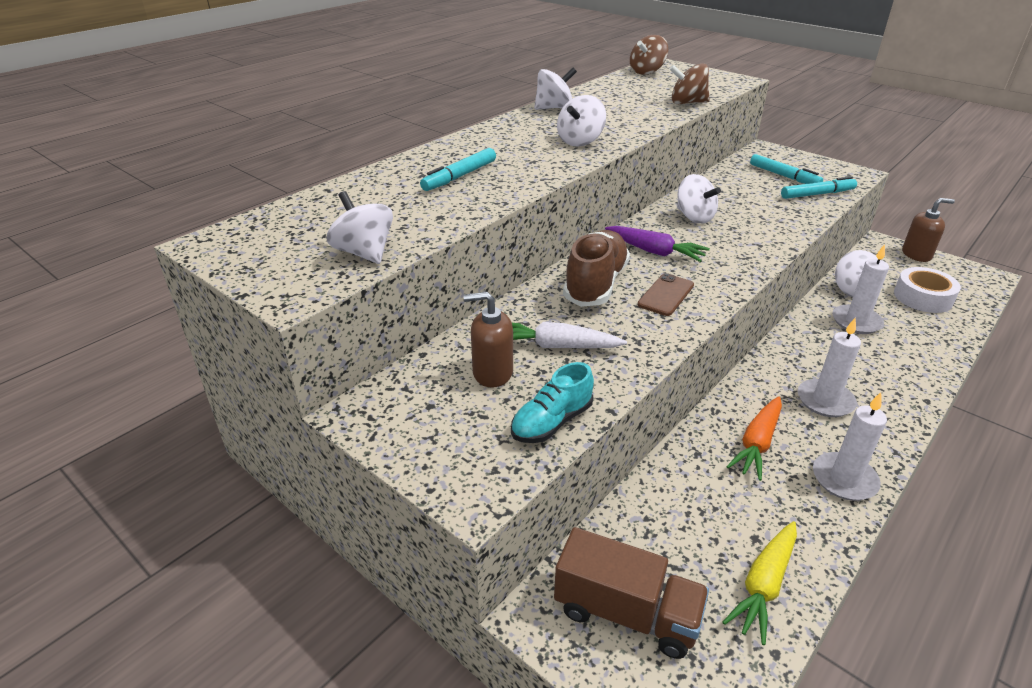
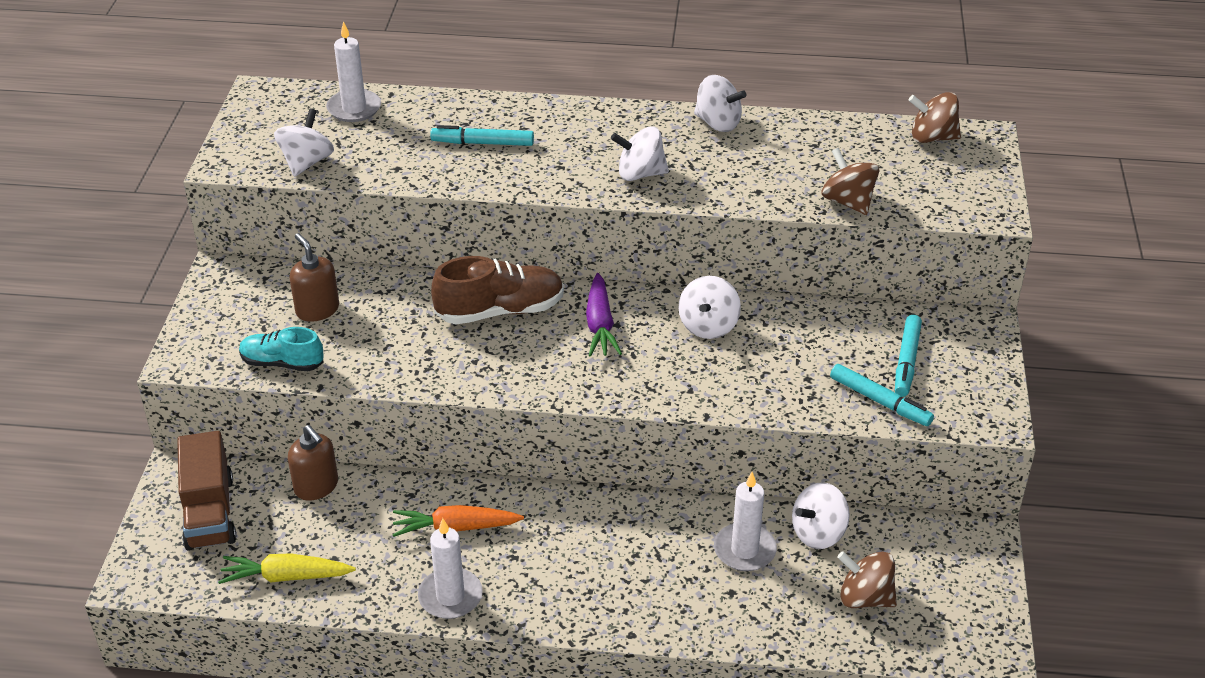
camera: 55 degrees right, 5 degrees up
white carrot [512,322,627,348] -> none
brown phone [637,273,694,316] -> none
white candle [798,318,861,417] -> white candle moved to [326,21,381,122]
white tape [894,267,961,313] -> brown spinning top [837,551,897,608]
brown soap dispenser [902,198,955,262] -> brown soap dispenser moved to [288,425,338,501]

